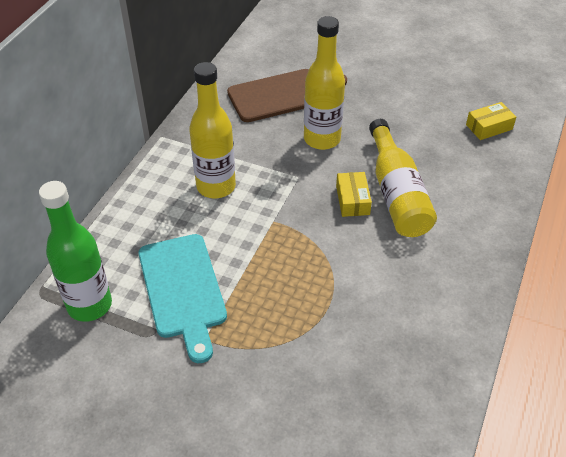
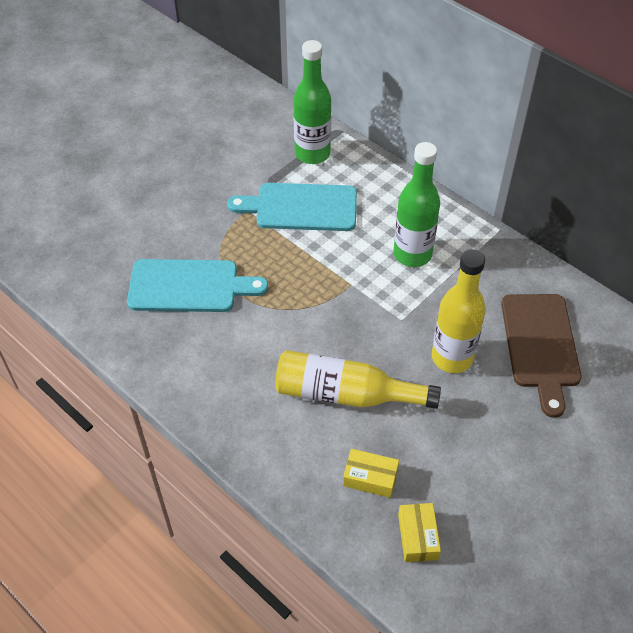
camera: 110 degrees right, 5 degrees up
yellow bottle [189,62,236,198] -> green bottle [394,142,440,267]
yellow box [336,172,372,217] -> yellow box moved to [343,449,399,498]
none -> turquoise cutting board [127,259,268,312]

